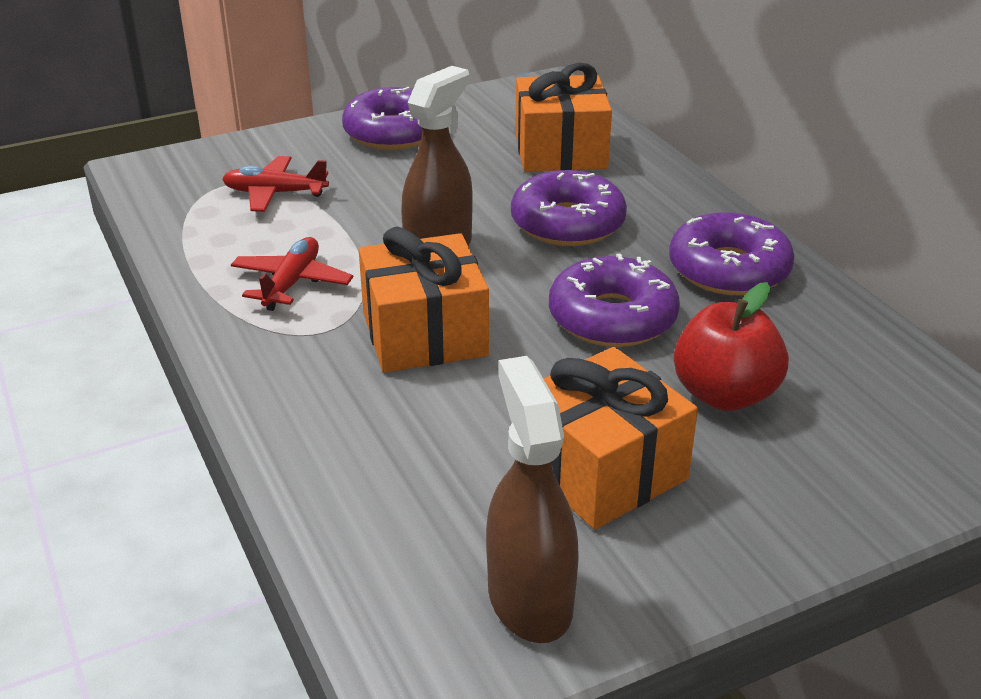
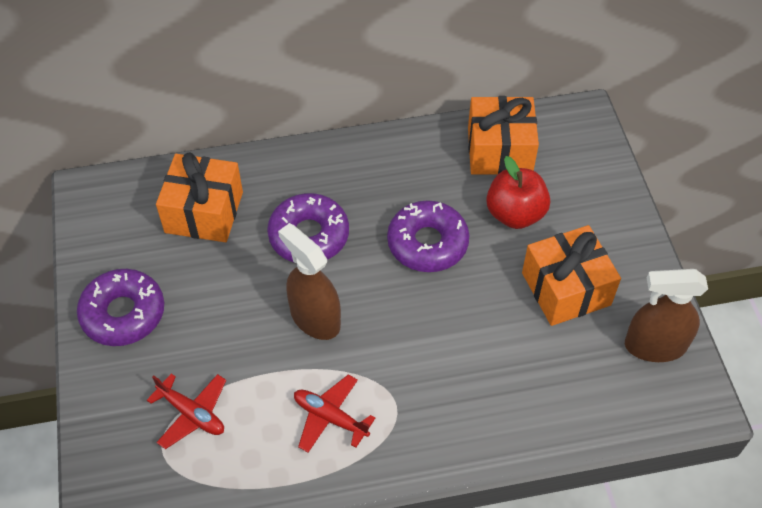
camera: 75 degrees left, 20 degrees up
red plane [222,156,329,212] -> red plane turned 75 degrees counterclockwise [147,374,226,449]
orange gift [359,227,489,373] -> orange gift moved to [468,96,539,174]
purple donut [669,212,795,295] -> none

